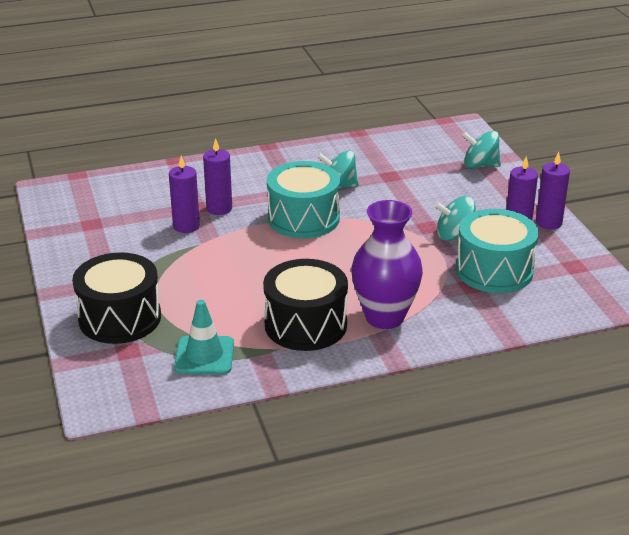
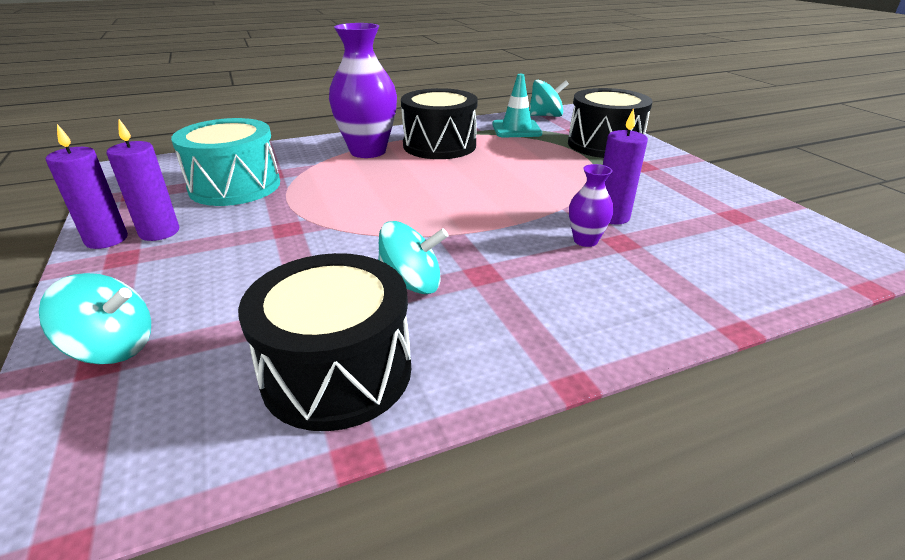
camera: 175 degrees right, 0 degrees up
purple candle [203,138,232,215] -> purple vase [569,164,614,247]
turquoise drum [267,161,340,238] -> none
turquoise spinning top [434,196,476,241] -> turquoise spinning top moved to [529,80,569,117]
none -> black drum [238,253,411,431]

